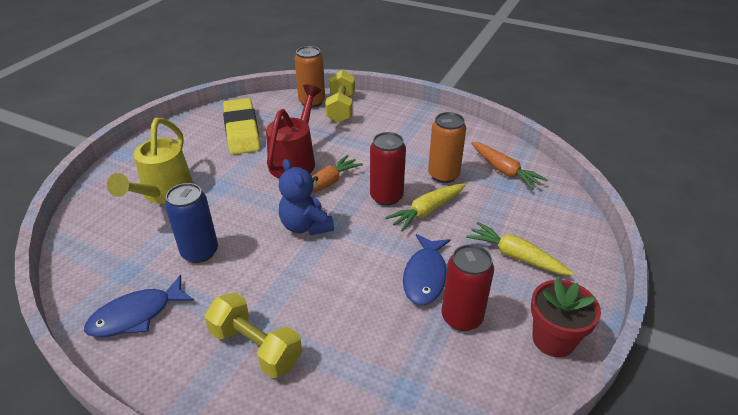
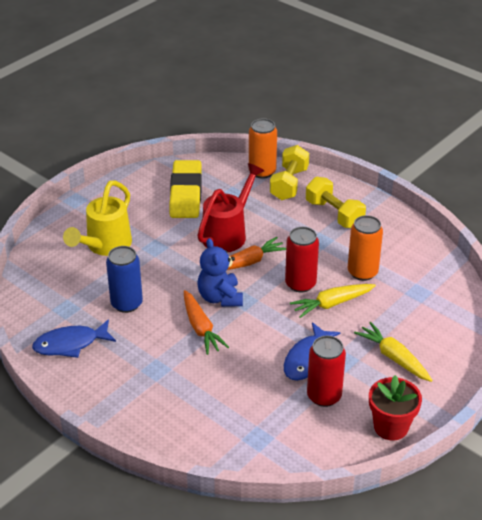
camera: 15 degrees right, 0 degrees up
yellow dumbbell [205,292,302,378] -> yellow dumbbell moved to [306,177,366,228]
orange carrot [471,142,548,190] -> orange carrot moved to [184,290,229,355]

